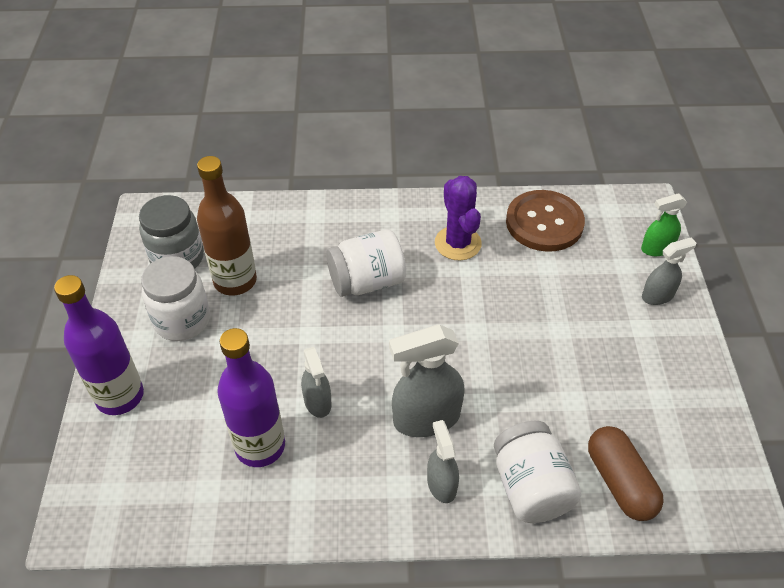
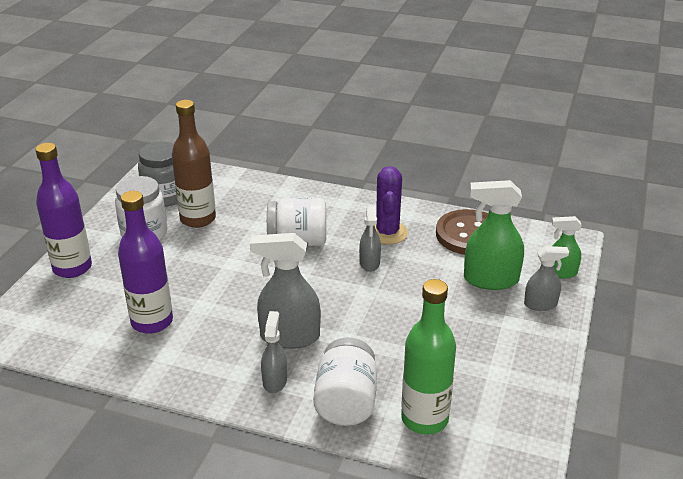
camera: 20 degrees right, 15 degrees down
grey spray bottle [301,347,332,418] -> grey spray bottle moved to [359,206,381,272]
brown capsule [588,426,664,521] -> green bottle [401,279,456,434]
none -> green spray bottle [464,180,524,290]

